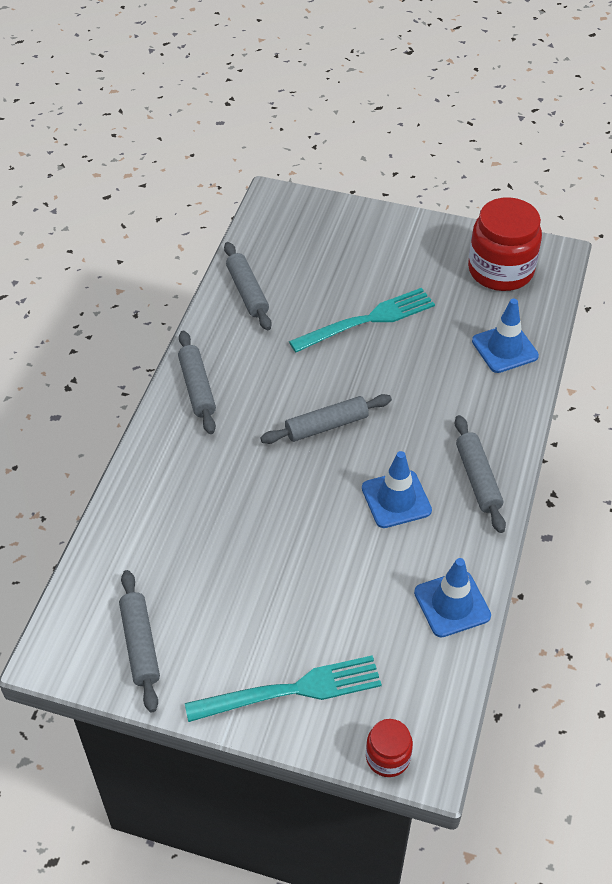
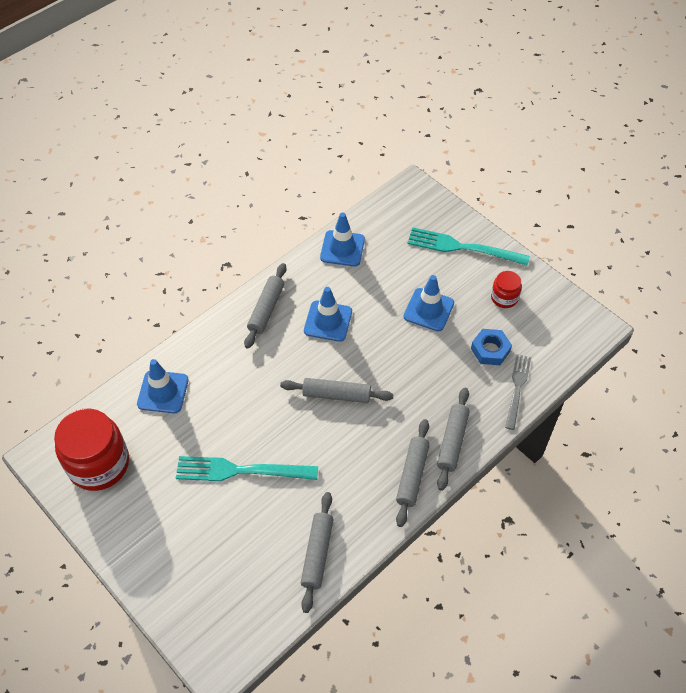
camera: 150 degrees left, 5 degrees up
grey rolling pin [119,570,160,712] -> grey rolling pin moved to [437,388,470,491]
red jar [366,719,413,777] -> red jar moved to [491,271,522,308]
none -> blue traffic cone [403,275,454,331]
none -> blue nut [471,329,512,365]
none -> grey fork [505,354,531,430]

